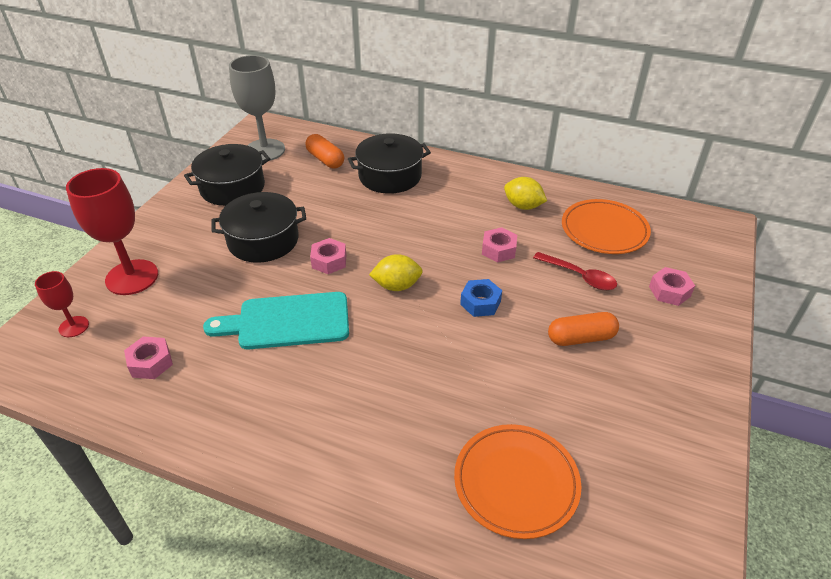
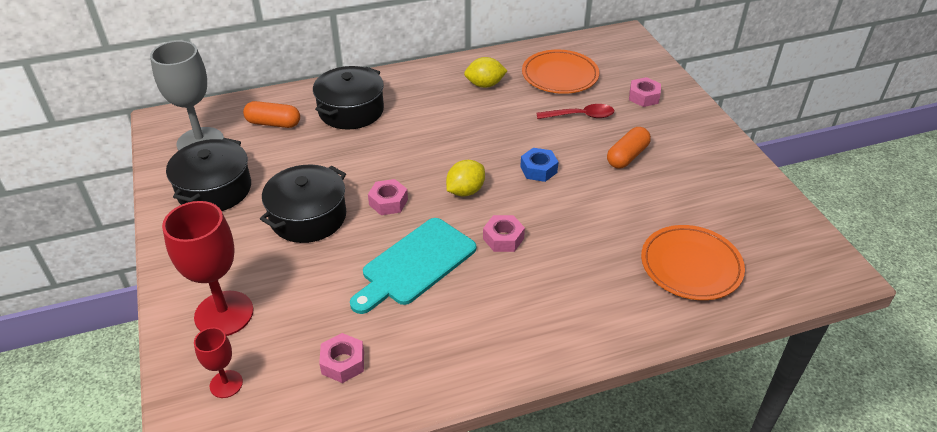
camera: 40 degrees left, 0 degrees up
pink nut [482,227,517,262] -> pink nut moved to [483,215,525,252]

